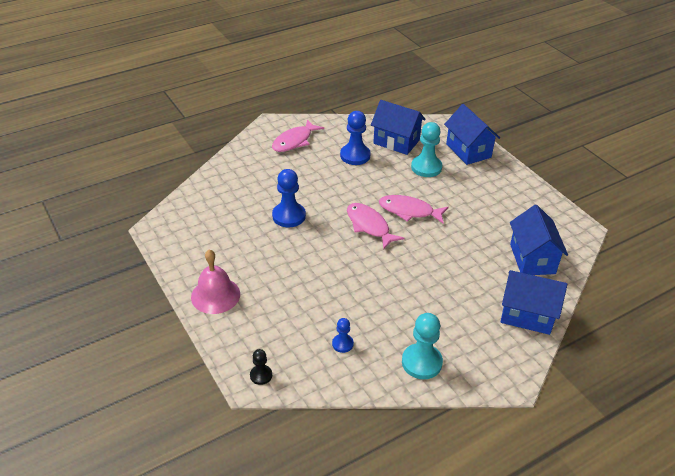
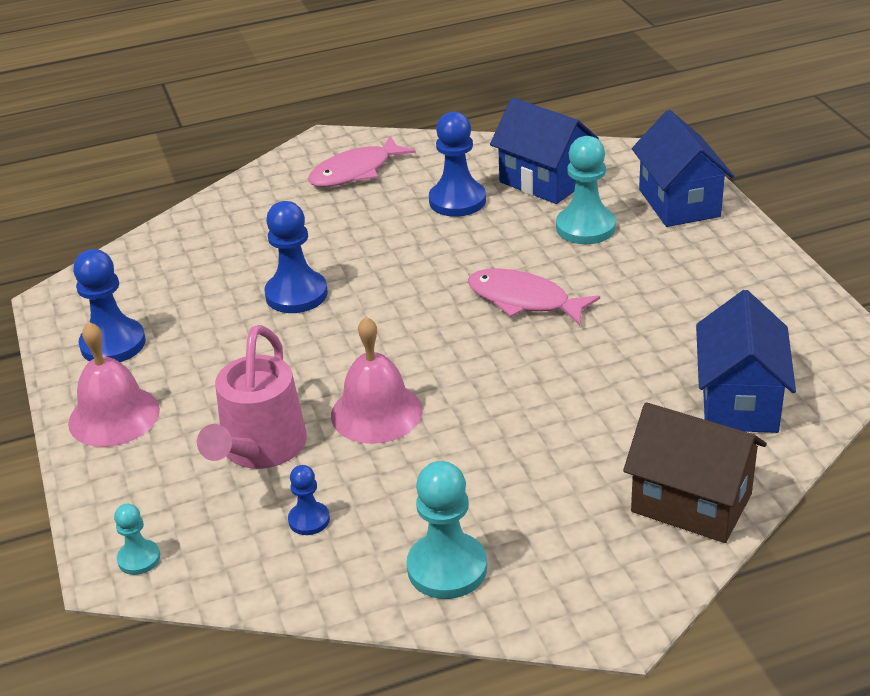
camera: 15 degrees right, 5 degrees down
black pawn [250,349,272,385] -> turquoise pawn [114,503,160,575]
pink fish [347,203,404,249] -> none
blue house [501,270,567,335] -> brown house [623,402,767,543]
none -> blue pawn [73,249,145,362]
none -> pink watering can [197,325,307,469]
none -> pink bell [331,317,423,444]

